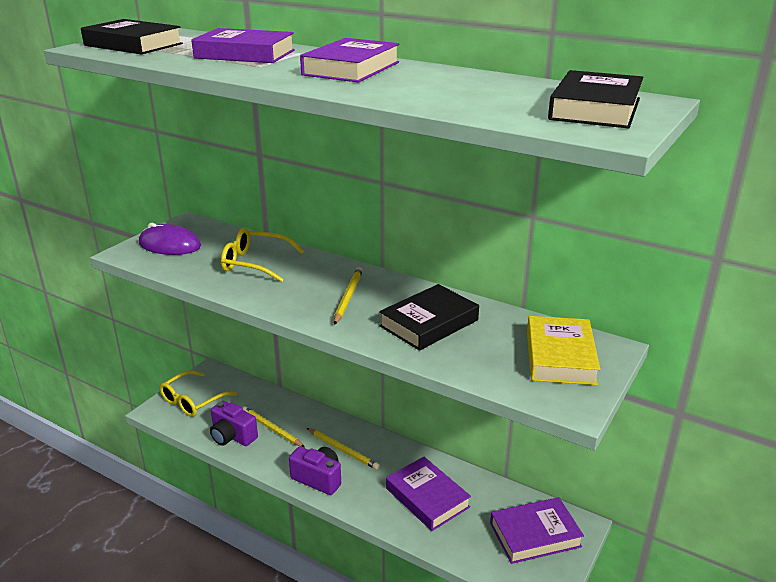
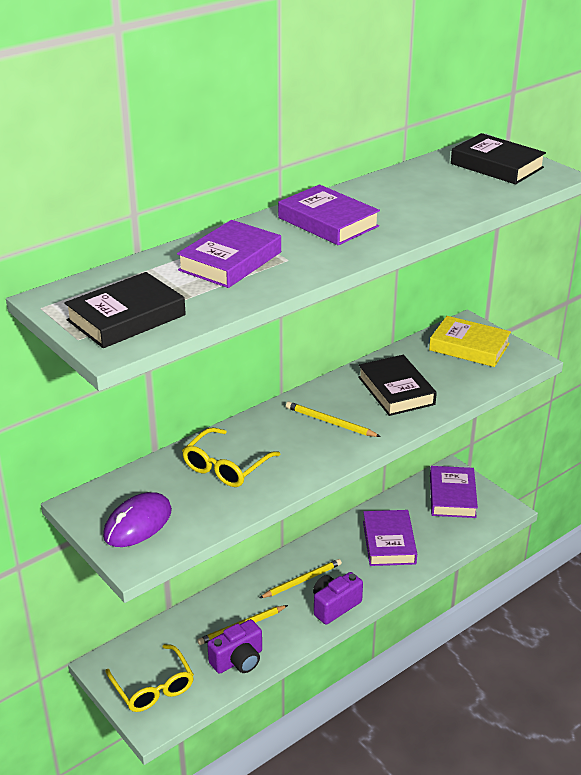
camera: 70 degrees left, 5 degrees up
purple book [386,457,471,531] -> purple book turned 75 degrees counterclockwise [363,510,417,566]

